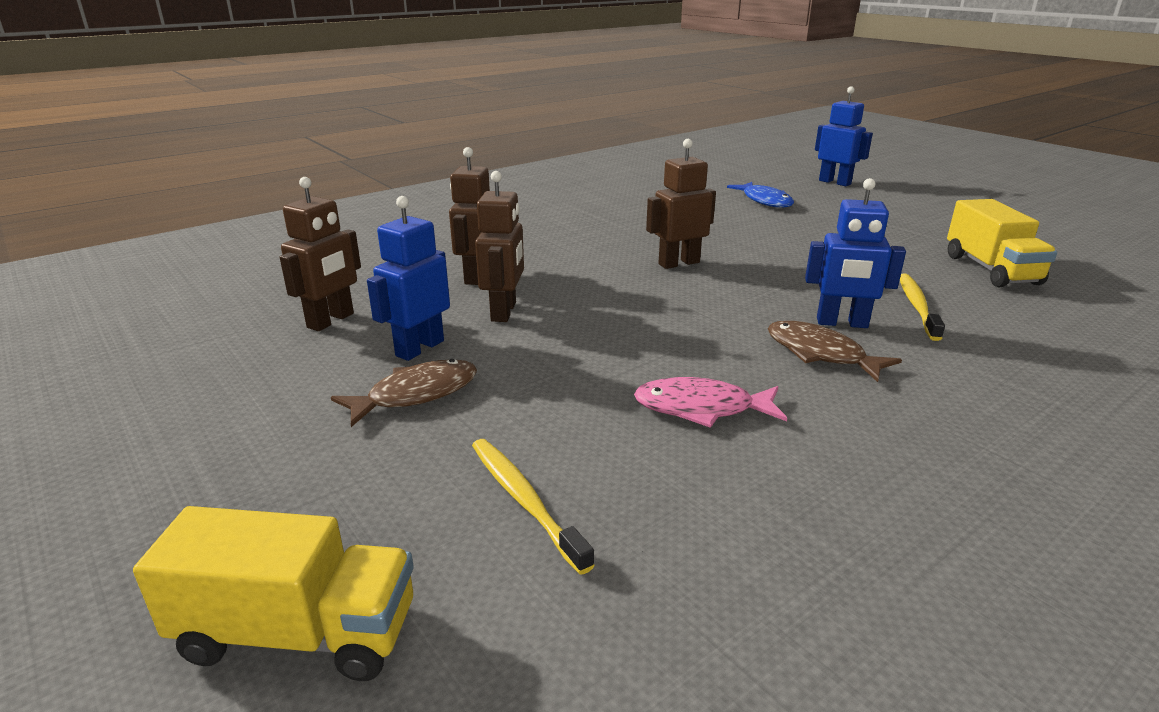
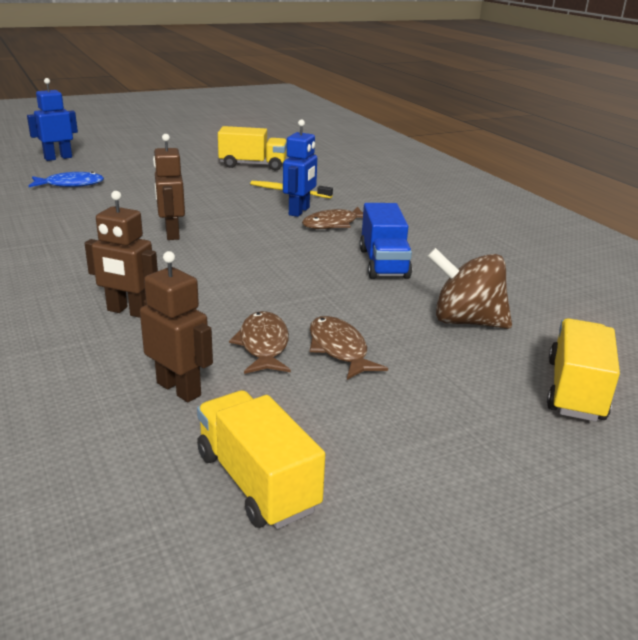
camera: 80 degrees left, 0 degrees up
blue robot [367,196,450,361] -> brown fish [229,311,291,374]
yellow toothbrush [472,439,595,575] -> brown spinning top [427,248,512,329]
brown robot [475,171,524,322] -> none
pink fish [634,377,787,428] -> blue truck [360,203,412,279]
none -> yellow truck [197,390,325,529]

